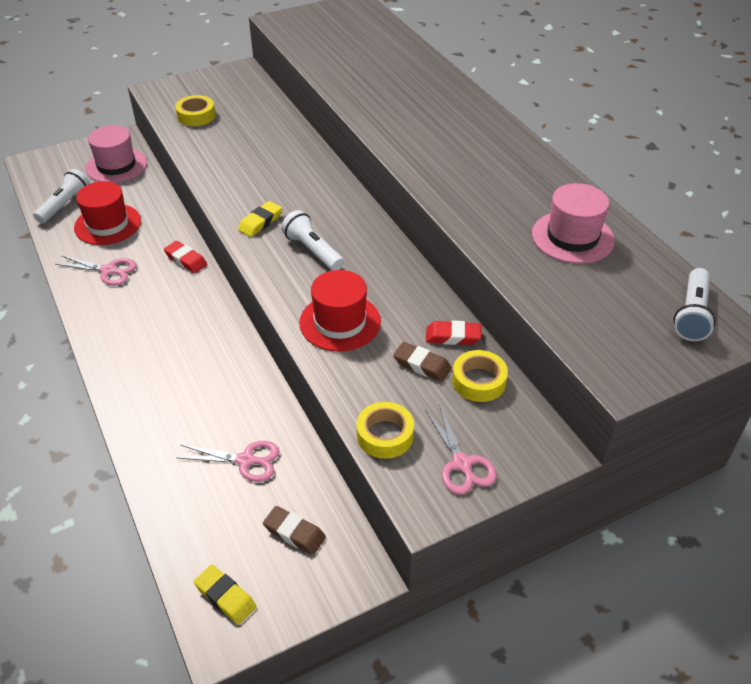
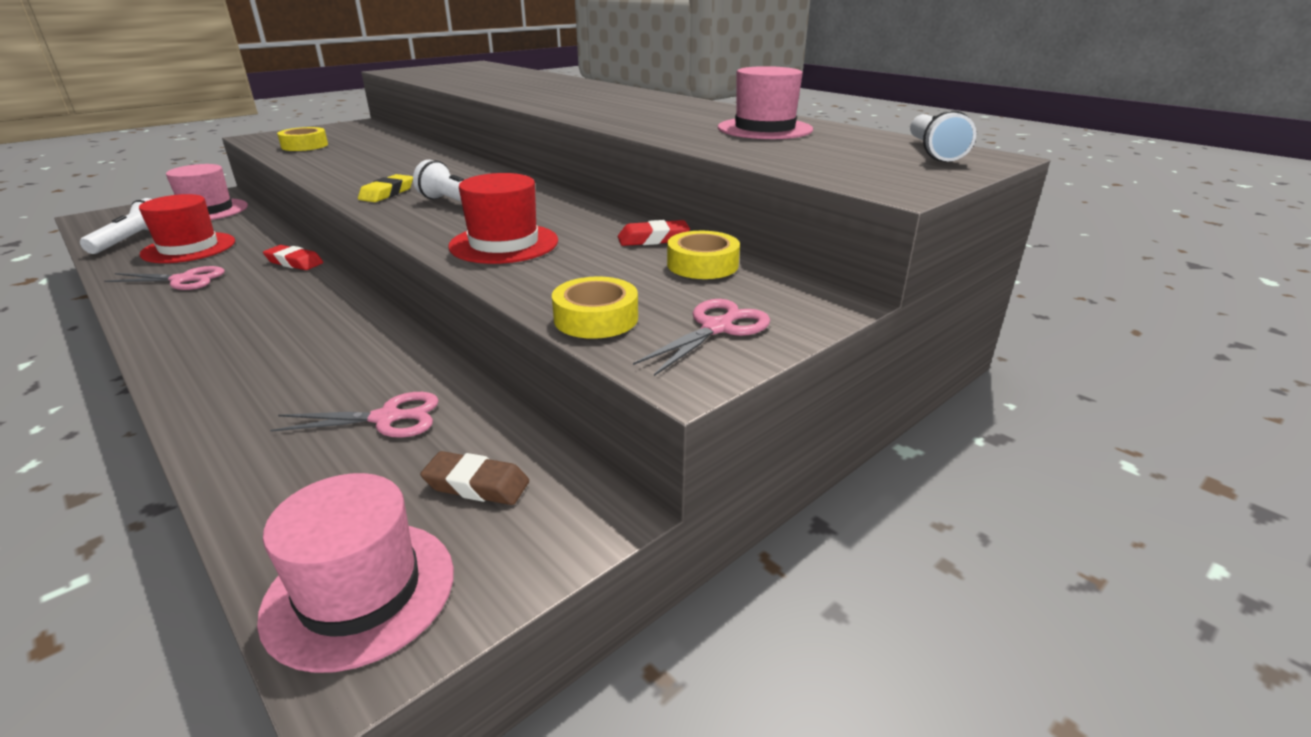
camera: 15 degrees left, 15 degrees down
yellow eraser [194,565,256,625] -> pink hat [257,473,454,673]
brown eraser [393,342,452,382] -> none
pink scissors [425,406,497,495] -> pink scissors turned 105 degrees counterclockwise [633,299,770,376]

